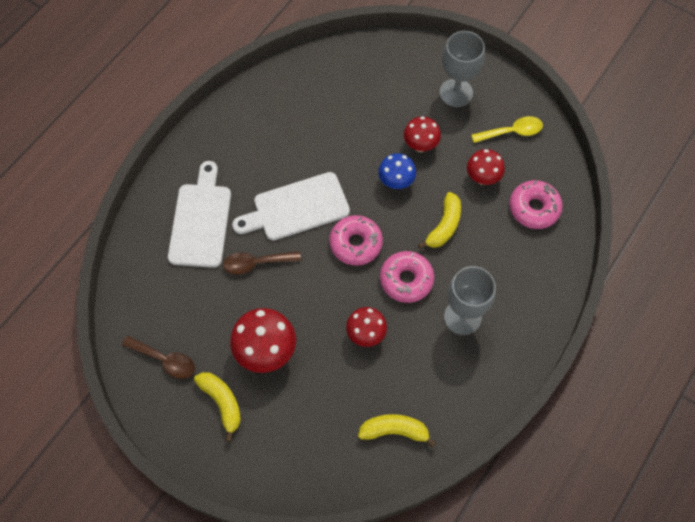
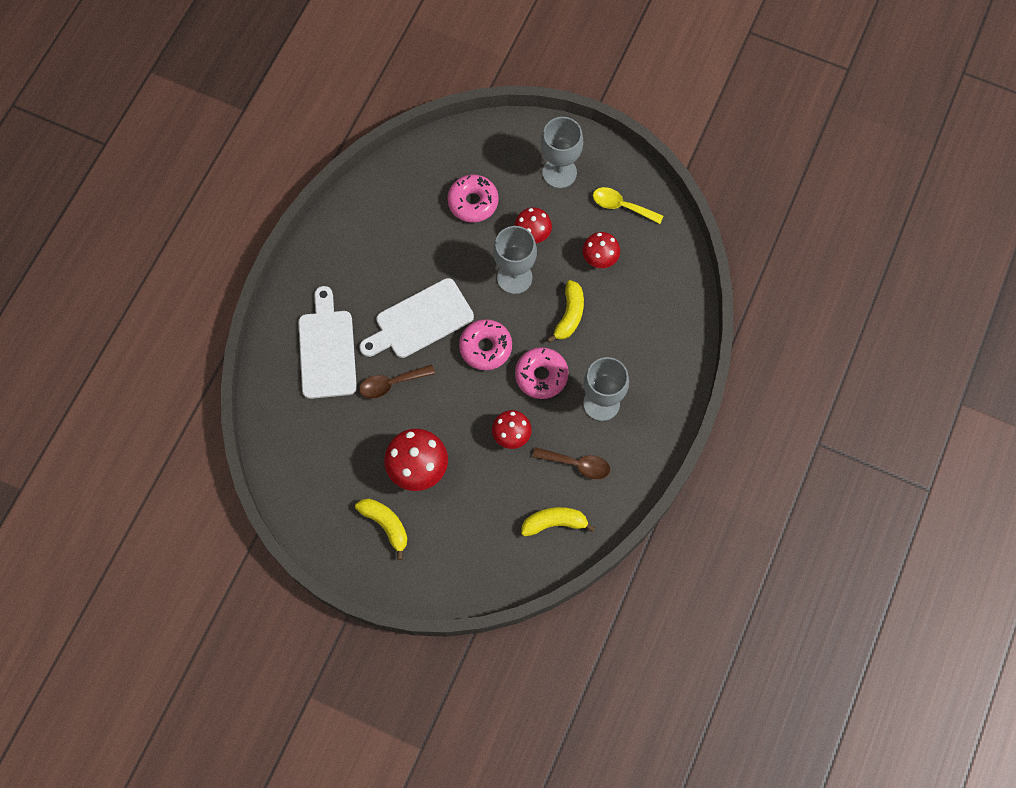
camera: 10 degrees left, 5 degrees up
brown spoon [122,336,195,379] -> brown spoon moved to [532,447,610,479]
blue mushroom [378,153,416,189] -> grey goblet [493,226,537,294]
yellow spoon [471,116,543,143] -> yellow spoon turned 135 degrees counterclockwise [593,187,663,224]
pink donut [509,180,563,229] -> pink donut moved to [447,174,499,222]

